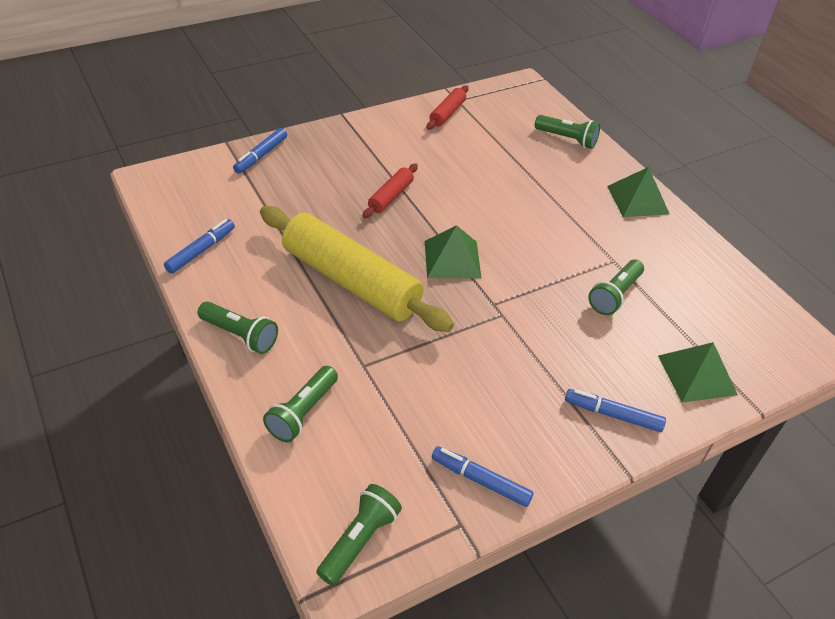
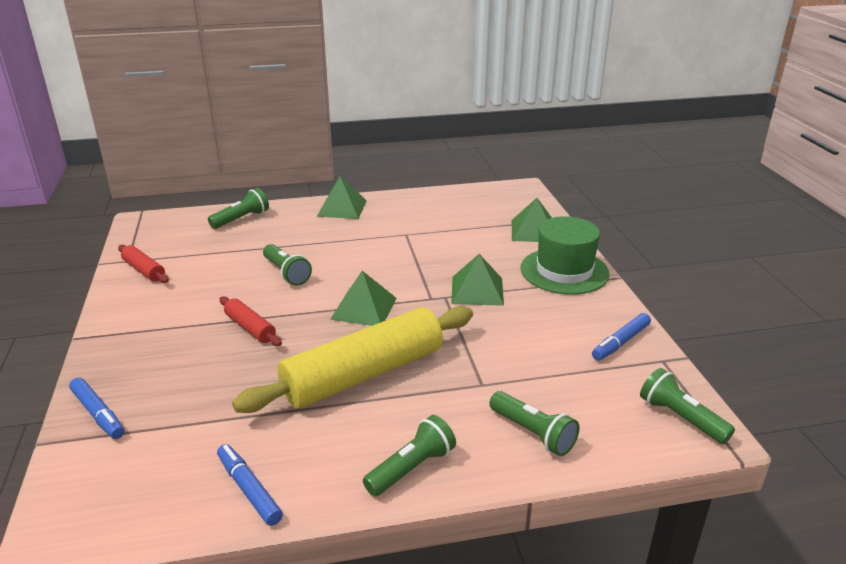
camera: 70 degrees left, 15 degrees down
blue marker [565,389,666,432] -> green hat [520,216,610,295]
green flashlight [588,260,644,315] -> green flashlight moved to [263,244,312,286]
none -> green pyramid [451,254,504,306]

